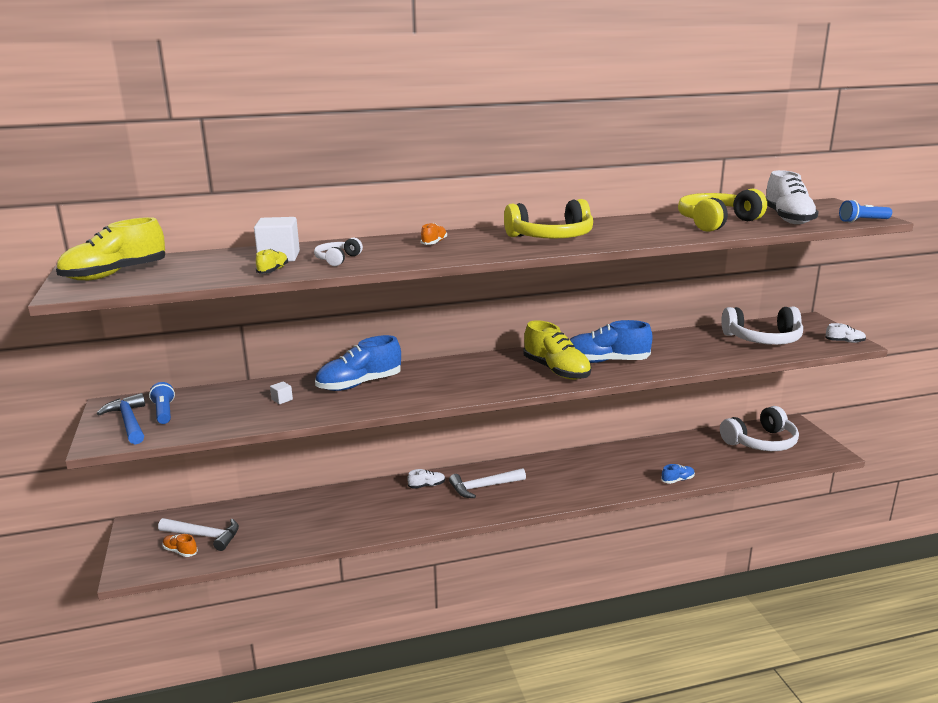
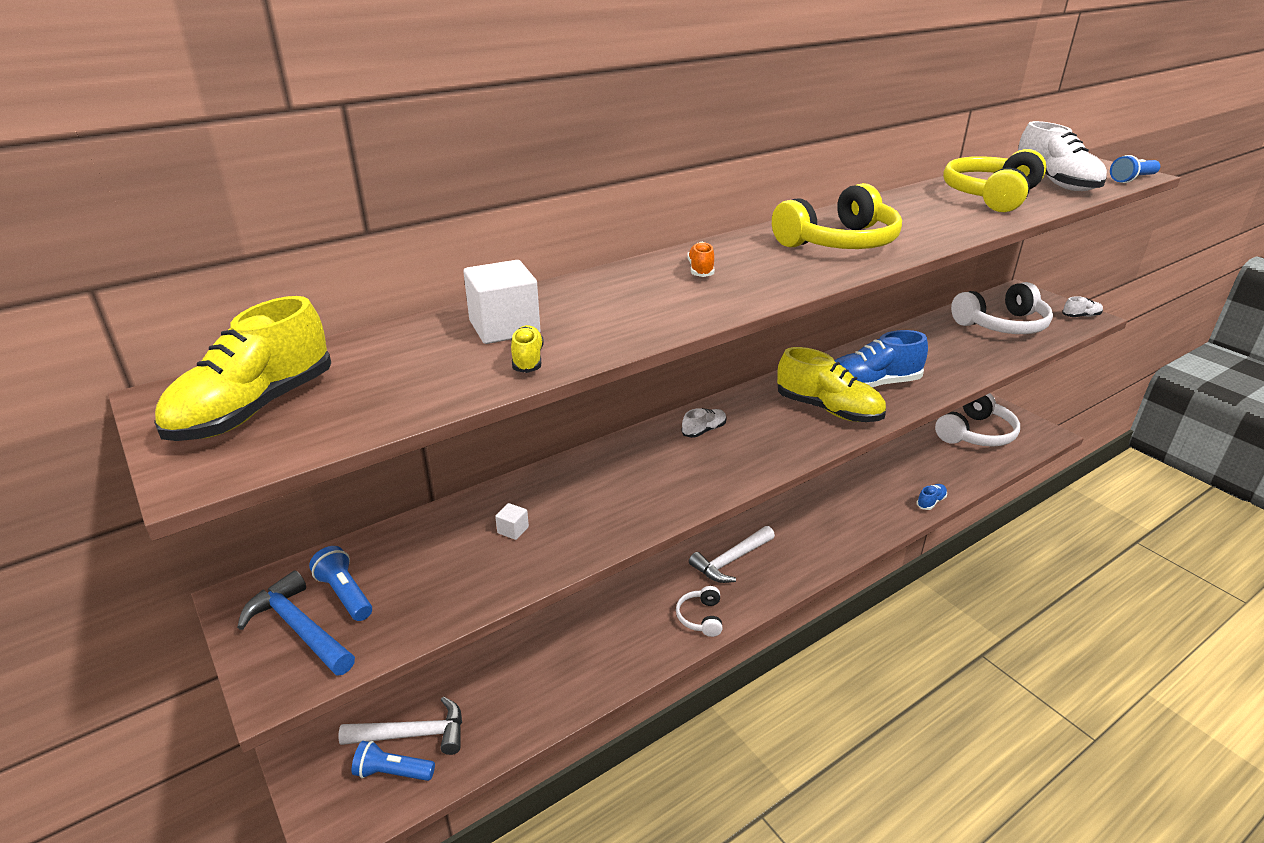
camera: 20 degrees left, 10 degrees up
orange shoe [162,534,198,557] -> blue flashlight [352,741,435,781]
white headphones [314,238,363,266] -> white headphones moved to [676,586,722,637]
blue shoe [315,335,401,391] -> none
white shoe [407,469,445,489] -> white shoe moved to [682,408,727,438]

